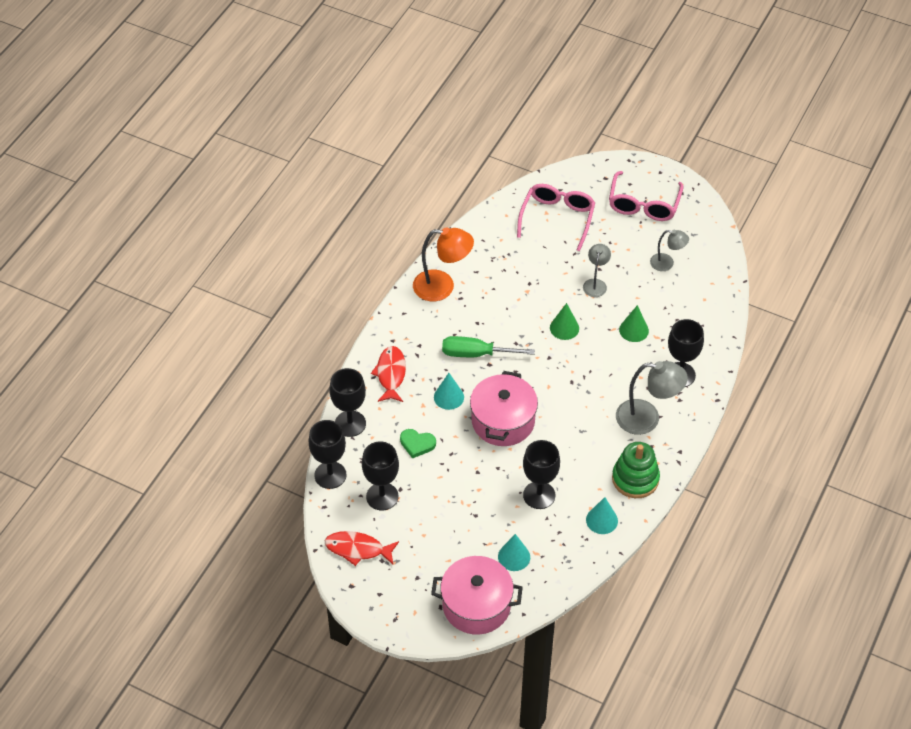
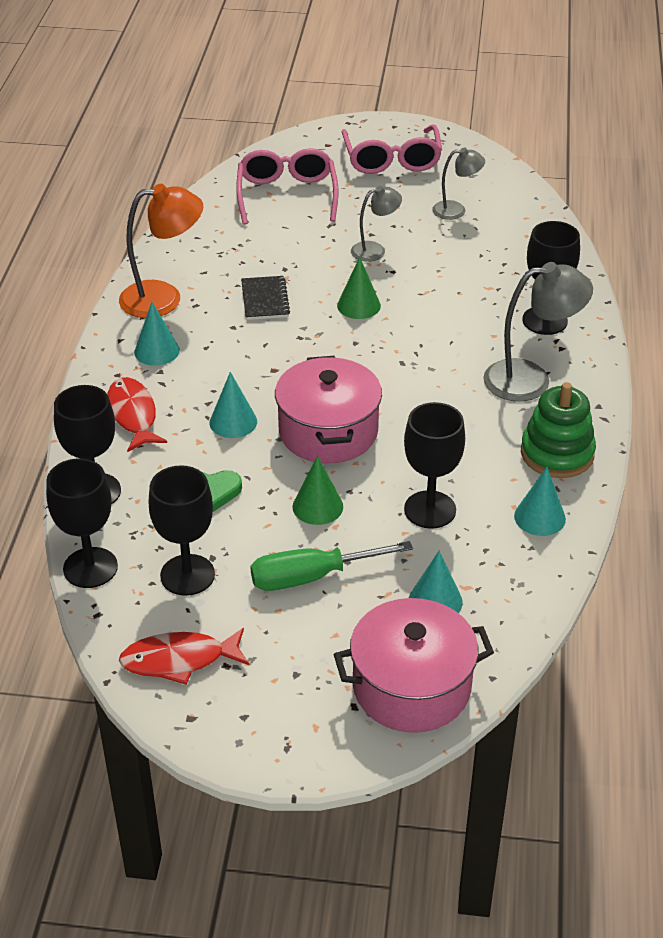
camera: 20 degrees left, 10 degrees down
green screwdriver [442,336,535,357] -> green screwdriver moved to [250,541,413,591]
grey lamp [583,244,611,297] -> grey lamp turned 75 degrees clockwise [351,186,402,262]
green cone [619,305,649,342] -> green cone moved to [293,456,343,525]
none -> turquoise cone [134,302,180,366]
none -> black notebook [241,276,290,320]

